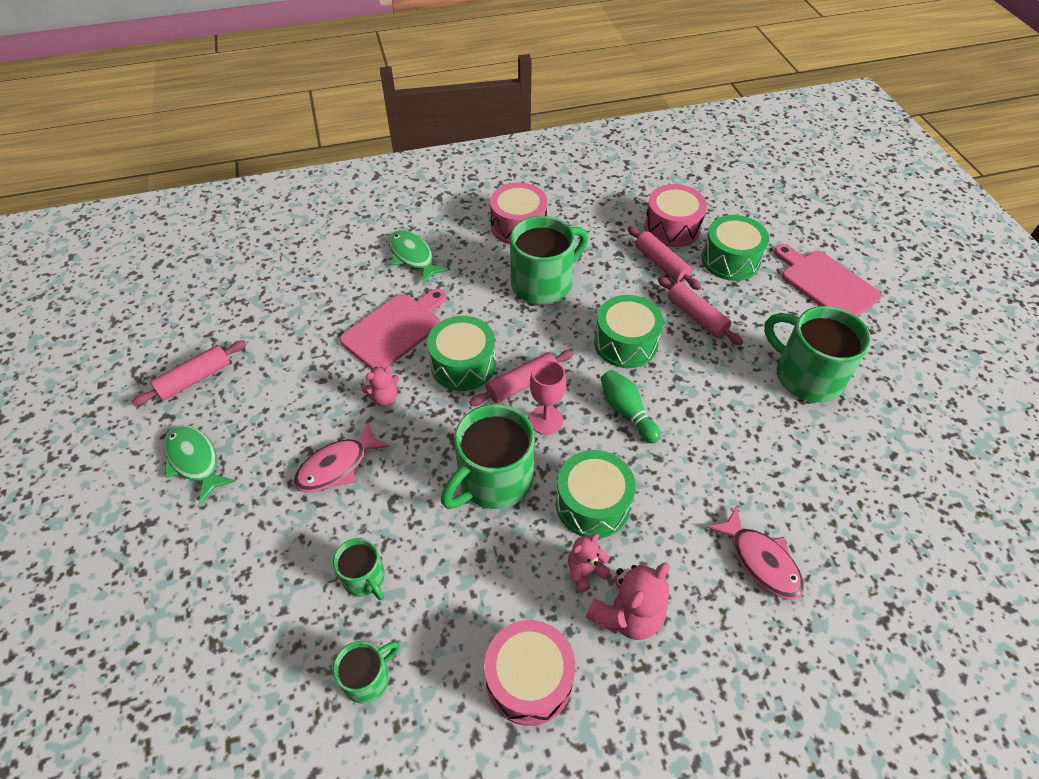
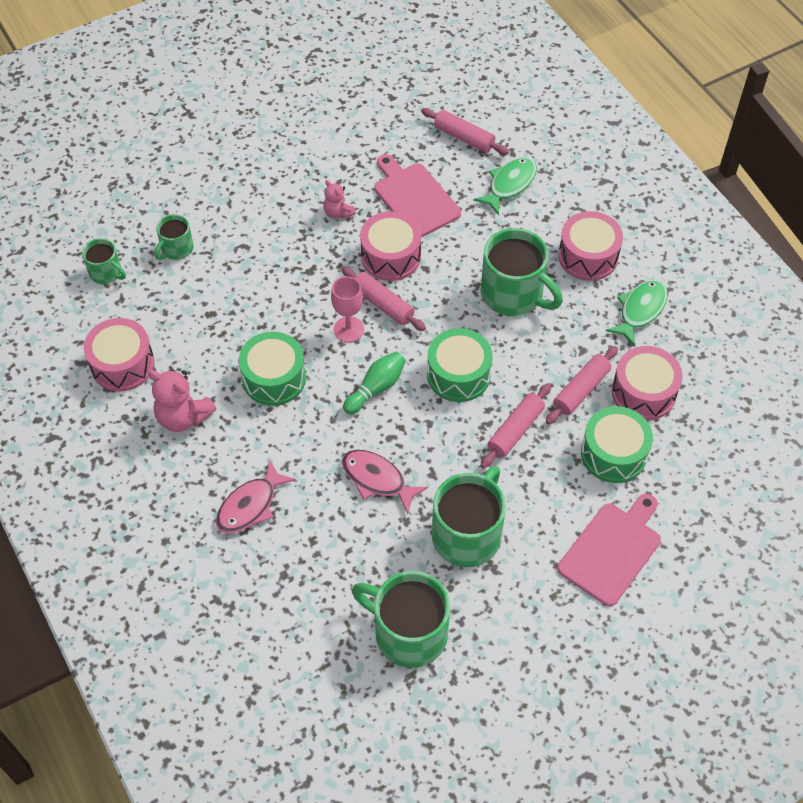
camera: 75 degrees right, 5 degrees up
pink rolling pin [131,340,247,406] -> pink rolling pin moved to [421,108,509,155]
green fish [164,425,236,504] -> green fish moved to [606,279,668,346]
pink fish [294,422,390,492] -> pink fish moved to [342,450,428,515]
pink cutting board [339,289,447,369] -> pink cutting board turned 150 degrees counterclockwise [374,154,461,238]
green drum [427,316,496,391] -> pink drum [360,211,421,281]
green mug [441,404,535,509] -> green mug moved to [351,571,450,668]
pink teddy bear [568,534,611,593] -> none

